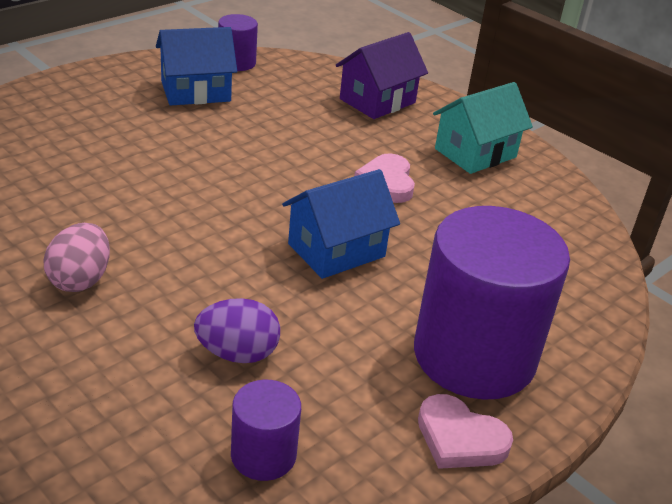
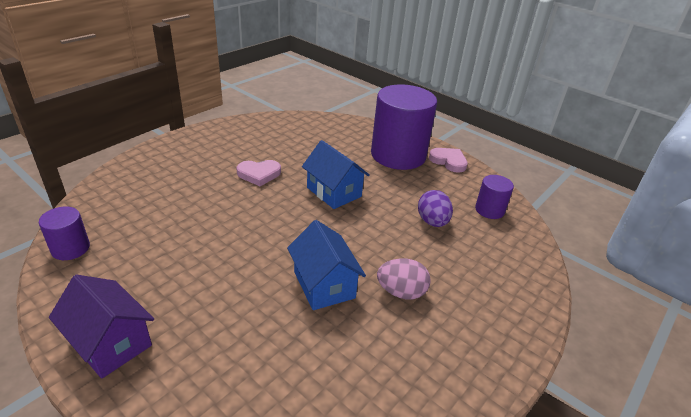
camera: 95 degrees left, 0 degrees up
blue house [156,27,237,106] -> blue house moved to [287,220,366,310]
purple house [336,32,428,119] -> purple house moved to [49,275,154,379]
pink heart [418,394,513,469] -> pink heart turned 75 degrees counterclockwise [429,148,468,173]
turquoise house [433,82,533,174] -> none

